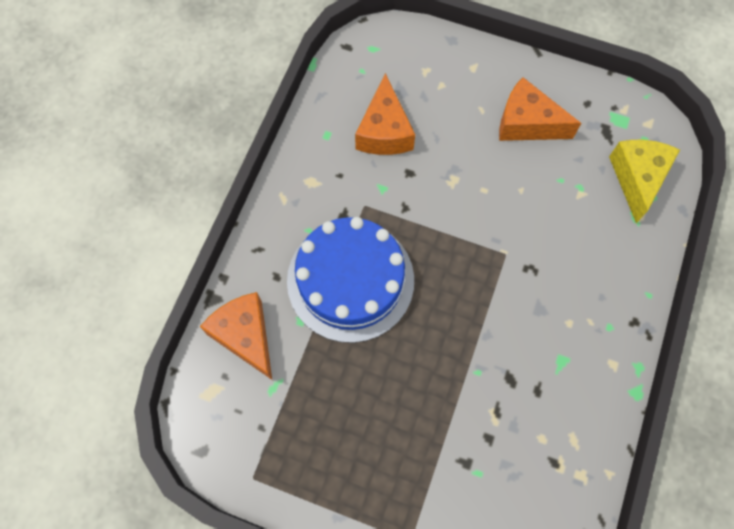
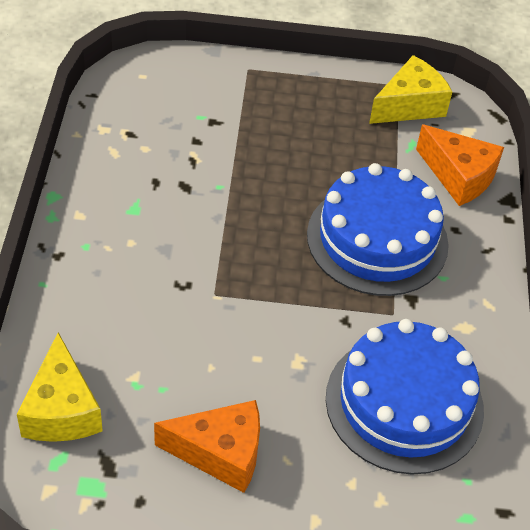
camera: 160 degrees right, 20 degrees down
orange cheese [355,73,415,155] -> blue cake [326,319,484,474]
none -> yellow cheese [369,55,452,124]

